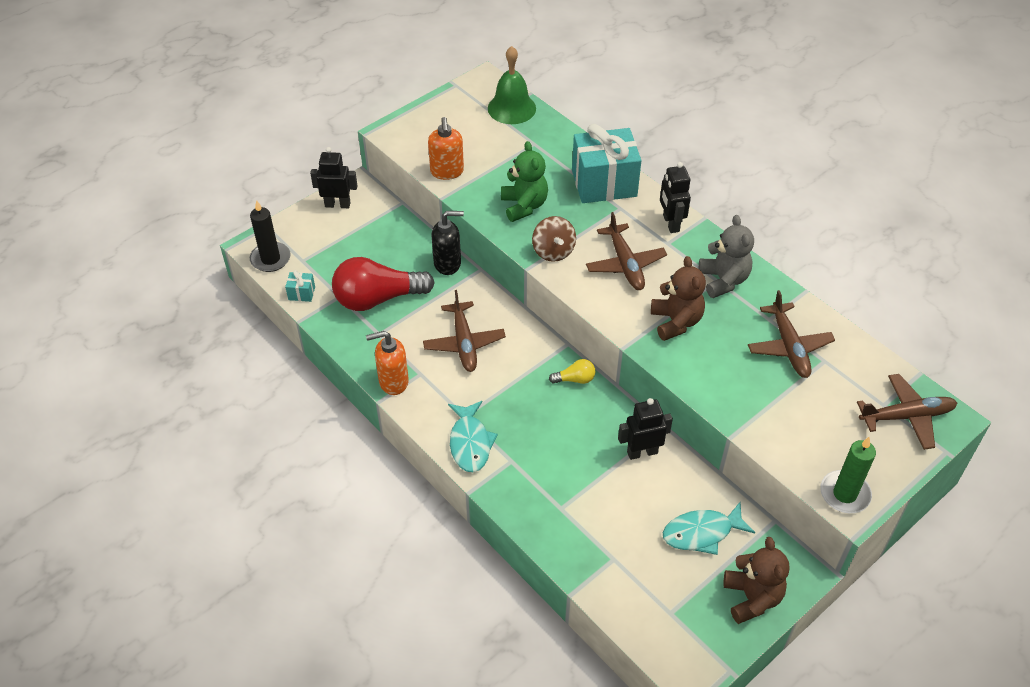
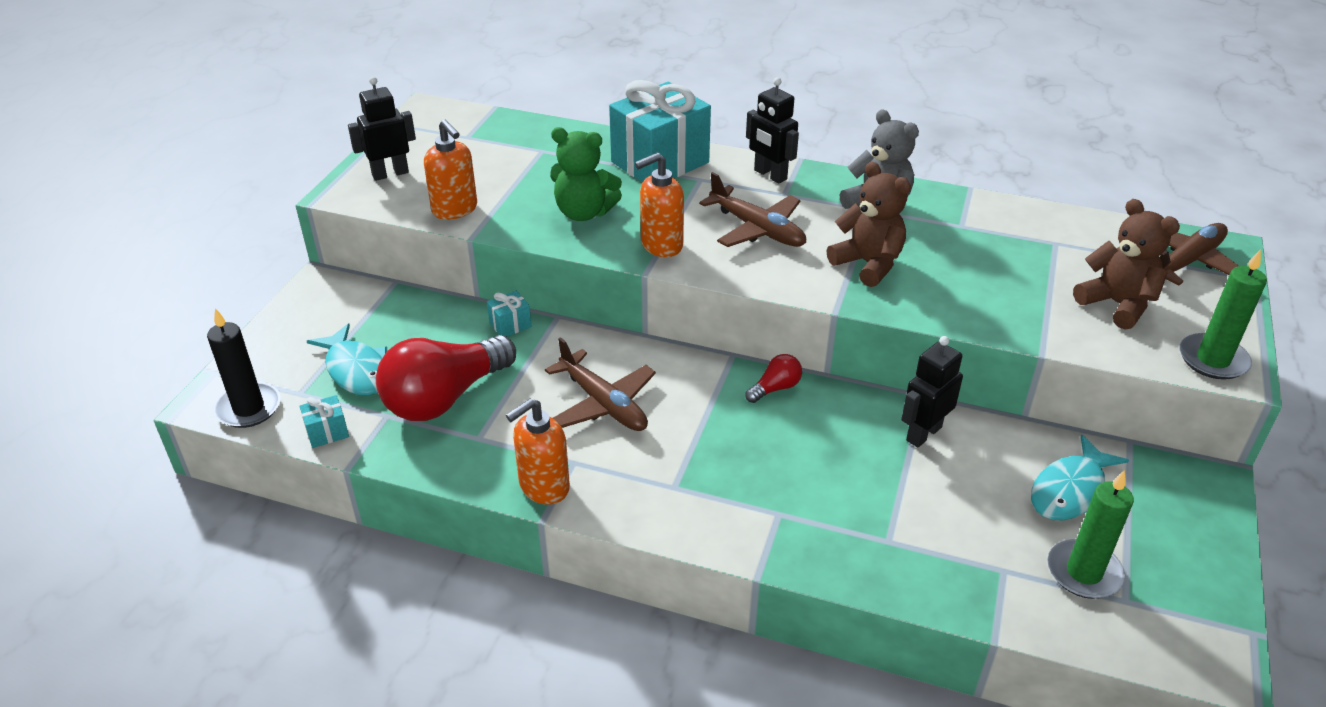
camera: 30 degrees left, 10 degrees down
black robot [310,147,357,208] -> black robot moved to [348,77,416,181]
black soap dispenser [432,211,464,275] -> turquoise gift [487,291,532,337]
turquoise fish [448,401,498,472] -> turquoise fish moved to [307,324,387,395]
green bell [488,46,536,124] -> none
green teddy bear [501,141,548,222] -> green teddy bear turned 150 degrees clockwise [550,127,622,221]
brown spinning top [532,216,576,262] -> orange soap dispenser [635,152,684,257]
yellow light bulb [549,359,595,384] -> red light bulb [745,354,802,403]
brown teddy bear [724,537,790,624] -> brown teddy bear moved to [1073,199,1180,329]
brown plane [748,290,835,378] -> none
none -> green candle [1047,470,1134,599]

